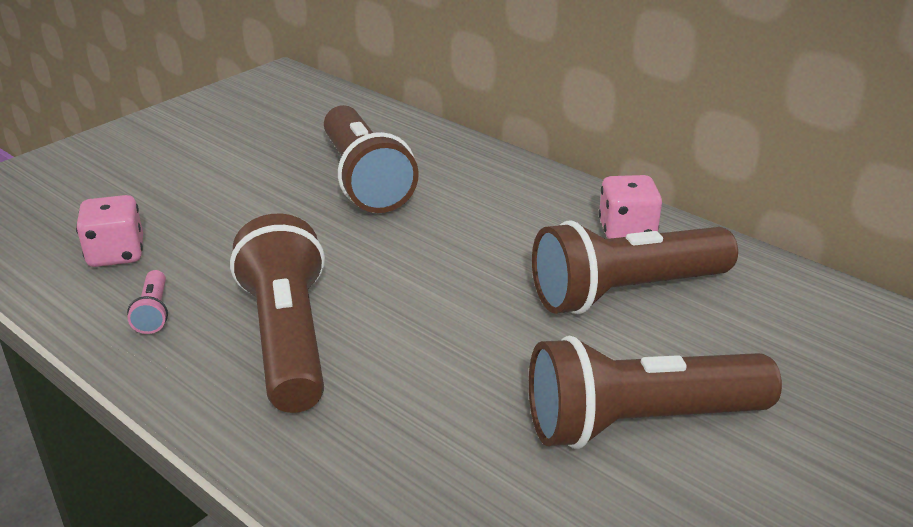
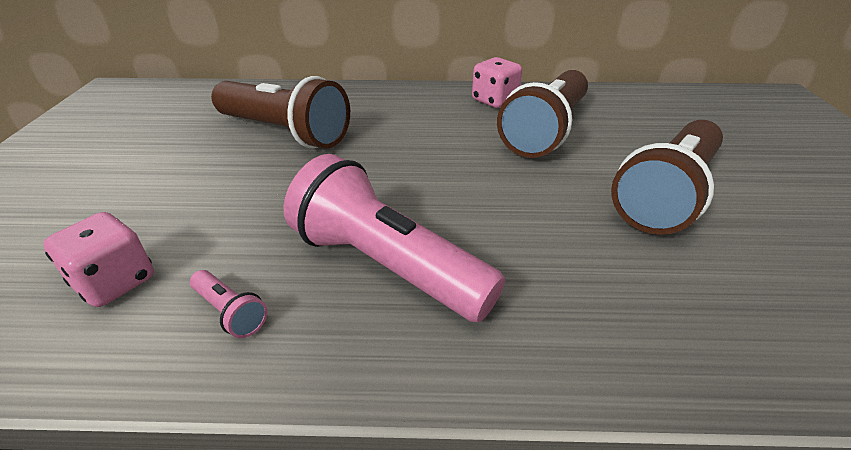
camera: 40 degrees left, 5 degrees up
brown flashlight [230,214,325,413] -> pink flashlight [283,154,505,322]

